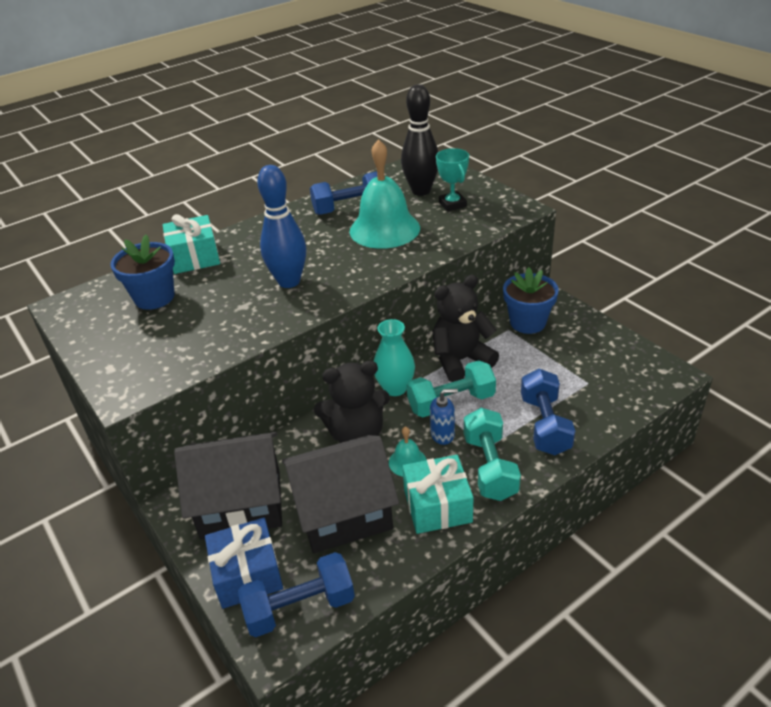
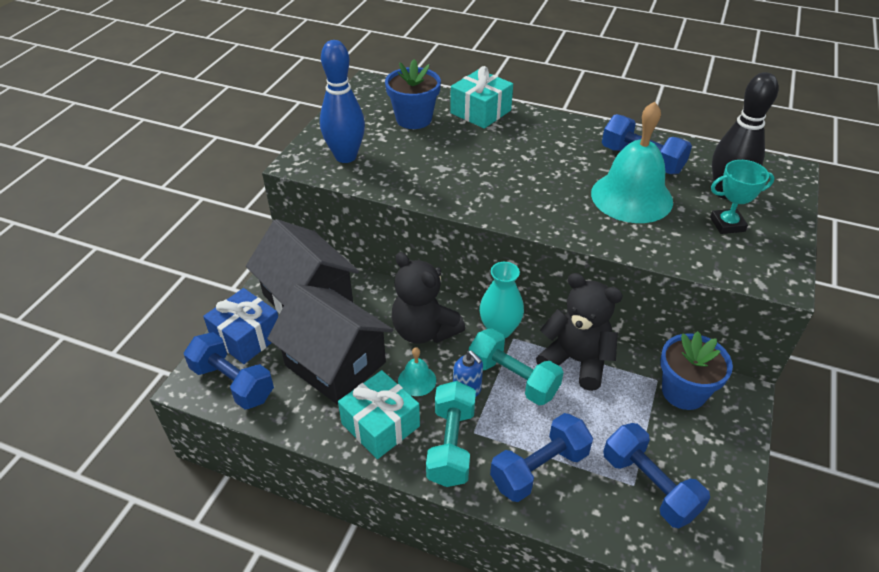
camera: 55 degrees right, 5 degrees up
blue bowling pin [257,165,306,288] -> blue bowling pin moved to [320,40,365,163]
turquoise trophy [436,148,469,211] -> turquoise trophy turned 45 degrees clockwise [710,160,775,234]
turquoise dumbbell [464,408,521,501] -> turquoise dumbbell turned 45 degrees counterclockwise [426,381,476,487]
none -> blue dumbbell [603,423,710,528]

